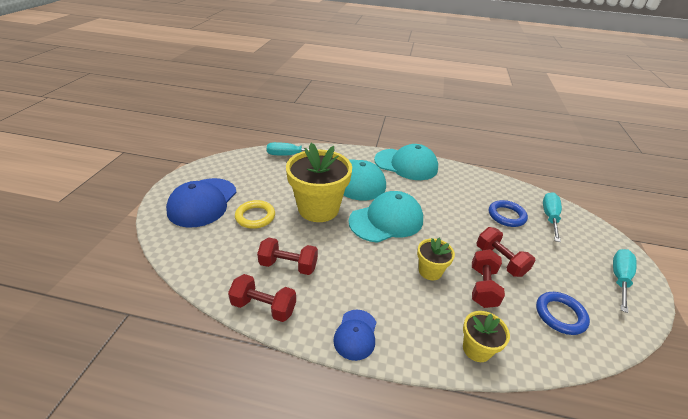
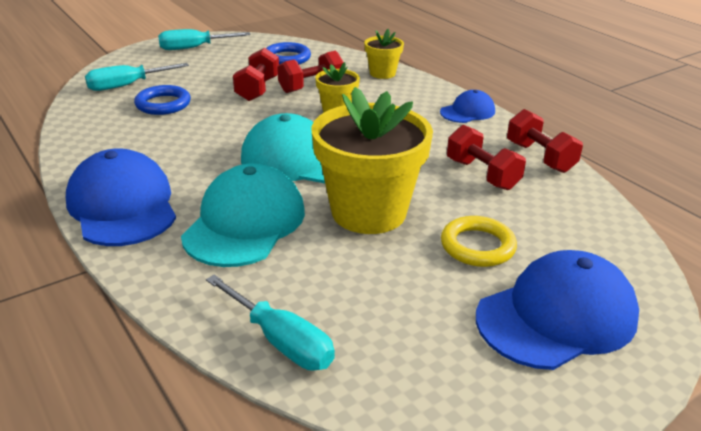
camera: 135 degrees left, 5 degrees down
turquoise cap [374,144,438,180] -> blue cap [66,148,176,246]

